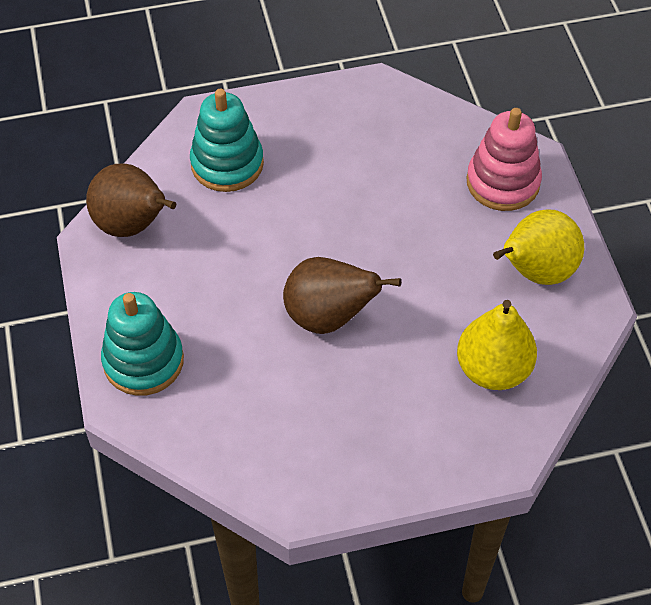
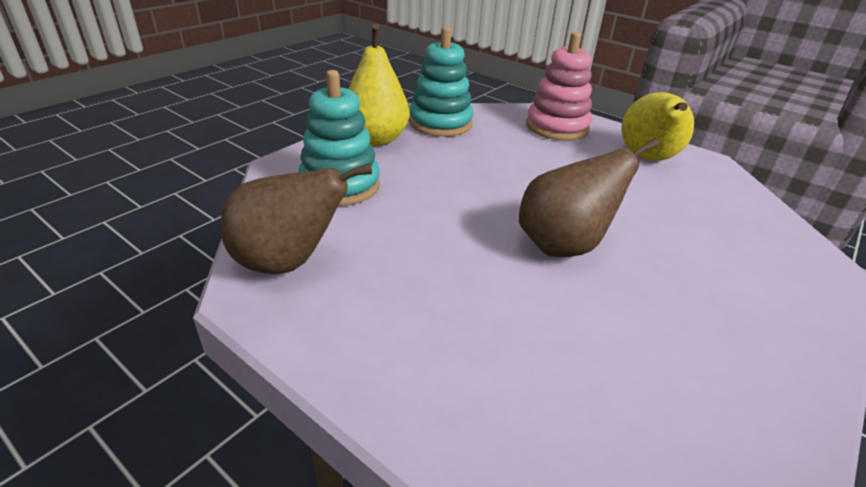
camera: 40 degrees left, 20 degrees down
turquoise stacking toy [101,292,184,396] -> turquoise stacking toy moved to [409,26,474,137]
yellow pear [457,300,537,390] -> yellow pear moved to [349,24,410,146]

